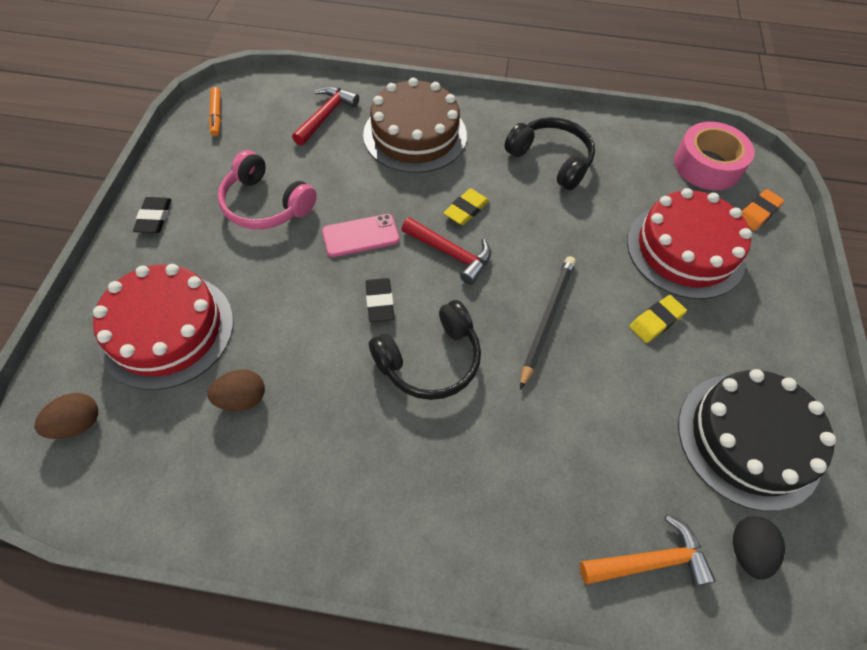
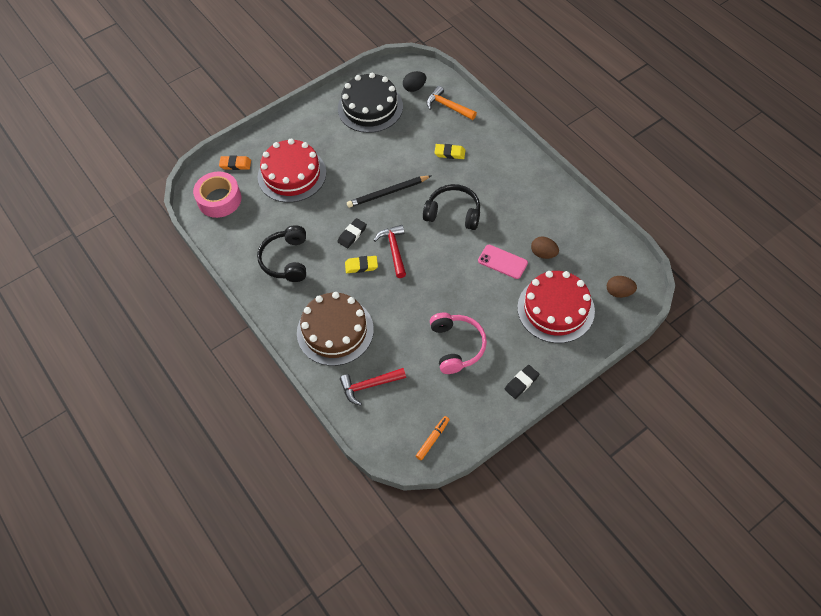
camera: 130 degrees left, 0 degrees up
pink phone [322,214,400,257] -> pink phone moved to [478,245,528,279]
black eraser [365,278,394,322] -> black eraser moved to [337,218,367,248]
yellow eraser [629,295,687,343] -> yellow eraser moved to [434,144,465,159]

